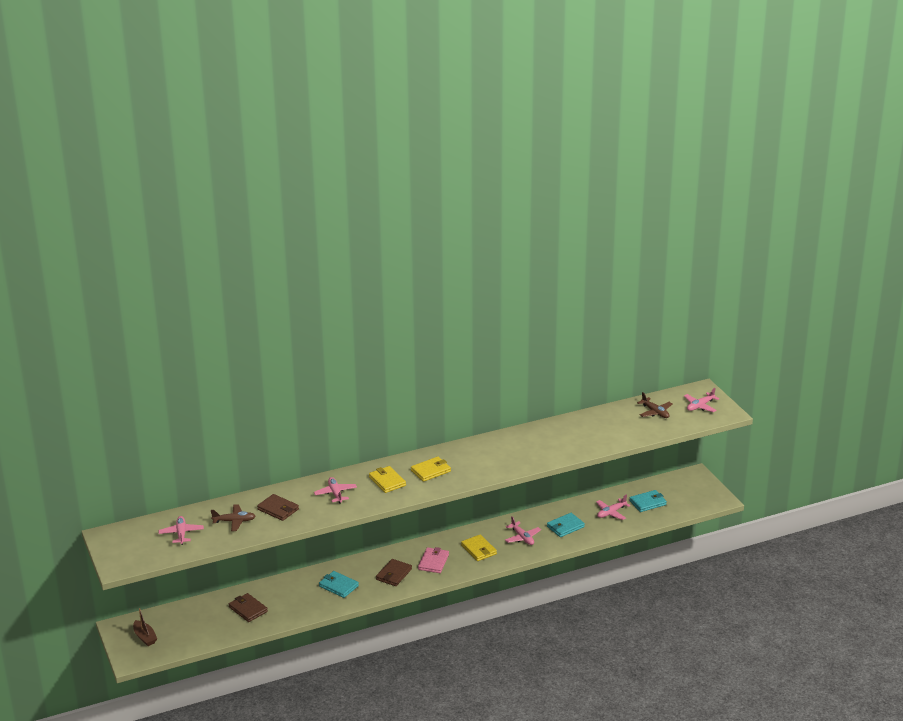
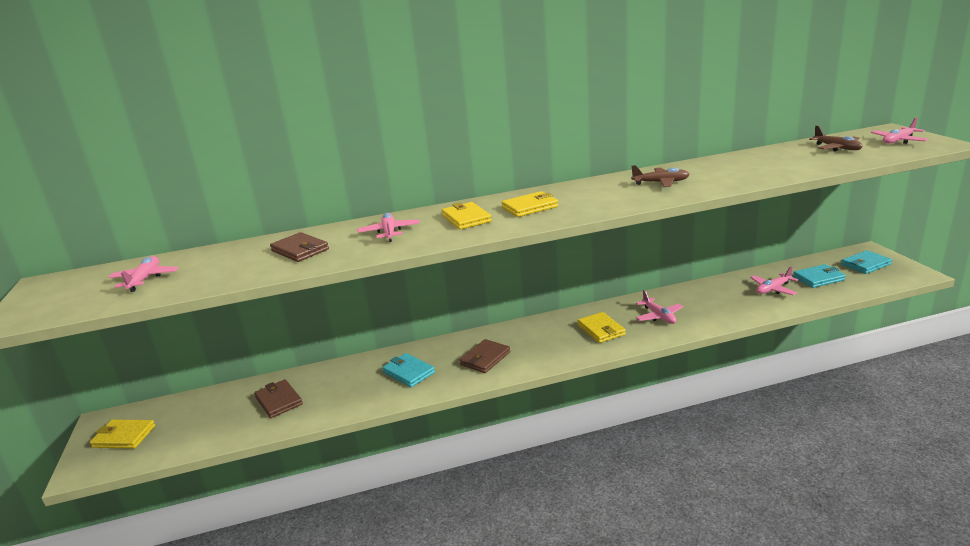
camera: 10 degrees right, 5 degrees down
brown boat [133,608,157,646] -> yellow wallet [90,419,155,449]
brown plane [211,504,255,531] -> brown plane moved to [631,165,690,187]
pink wallet [418,547,449,573] -> none
turquoise wallet [547,513,585,537] -> turquoise wallet moved to [841,250,892,274]

